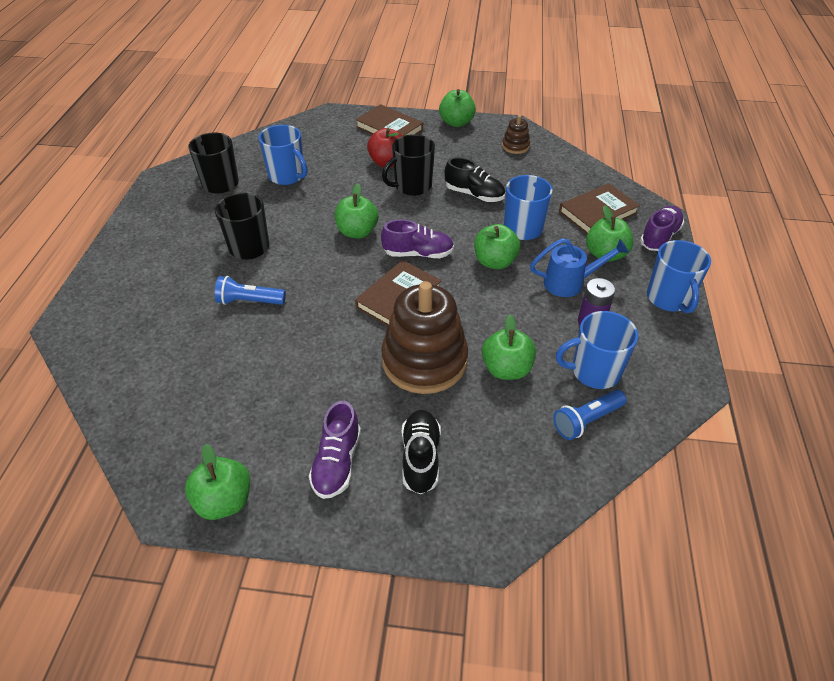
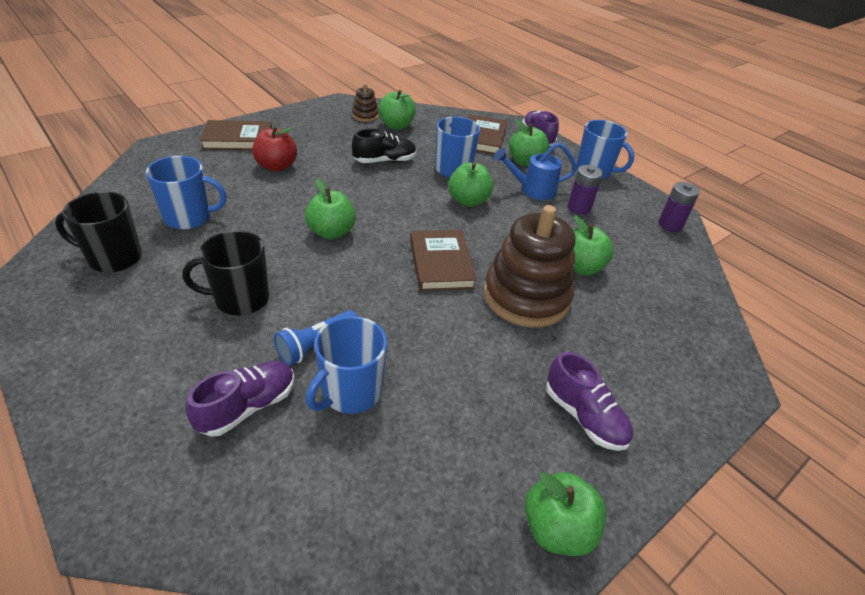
camera: 50 degrees left, 5 degrees down
purple shoe [381,219,454,258] -> purple shoe moved to [186,361,295,437]
black mug [382,134,435,196] -> none
black shoe [402,410,441,494] -> none
green apple [439,89,476,127] -> green apple moved to [378,90,416,130]
blue watering can [530,238,629,297] -> blue watering can turned 135 degrees counterclockwise [494,142,577,200]
blue flashlight [553,390,626,440] -> none
blue mug [556,311,638,389] -> blue mug moved to [306,316,387,414]
none -> purple battery [658,182,700,232]

